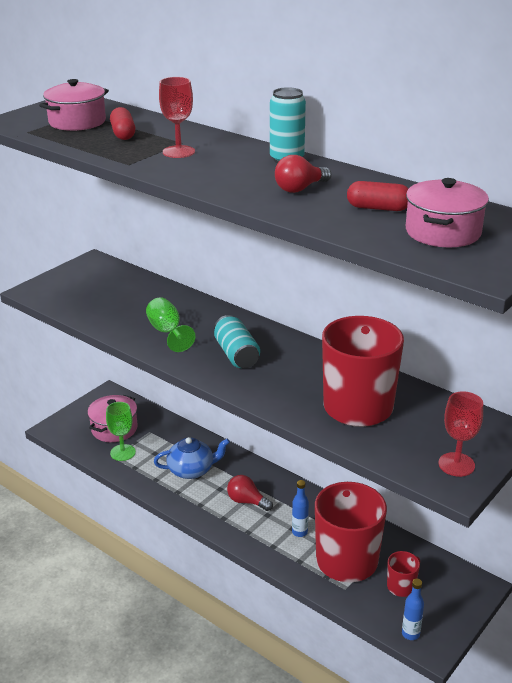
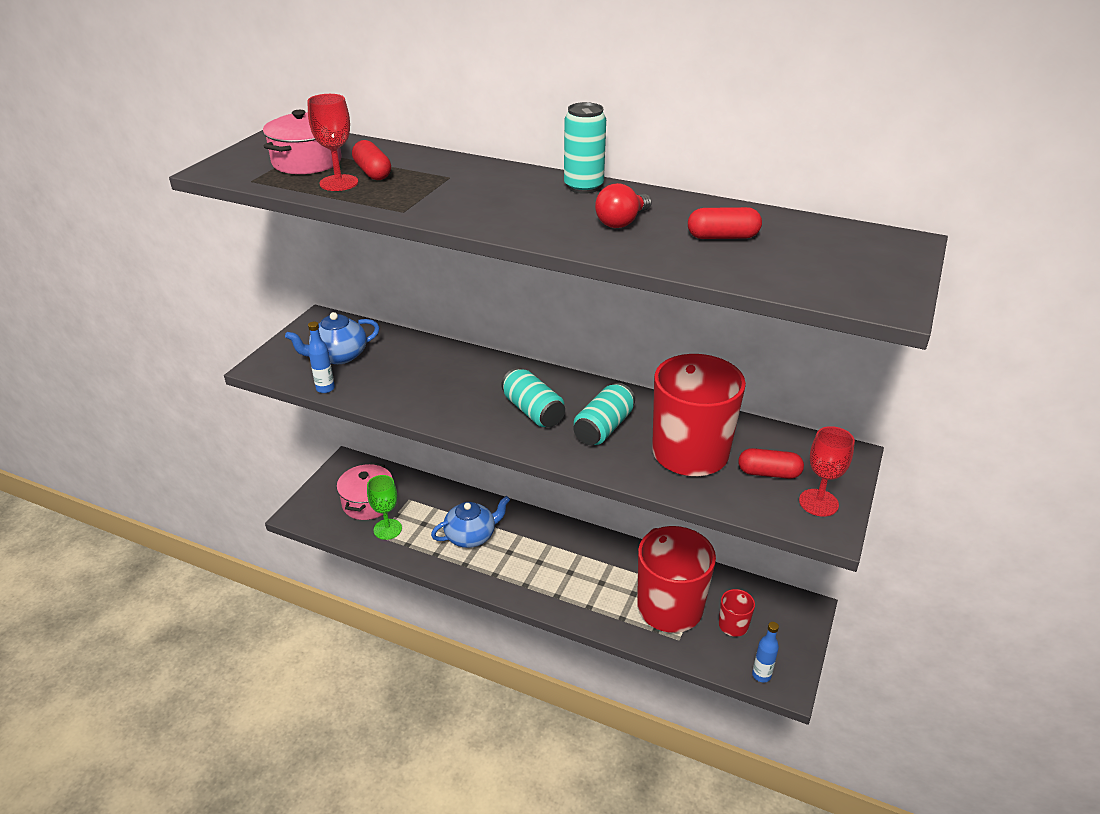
camera: 15 degrees left, 5 degrees up
green goblet [146,298,195,352] -> none
red goblet [159,77,195,158] -> red goblet moved to [307,94,358,191]
red light bulb [227,475,273,511] -> none
blue bottle [292,480,309,537] -> blue bottle moved to [308,322,335,393]
pink pot [406,178,489,247] -> none
none -> blue teapot [285,312,380,364]
none -> turquoise can [573,383,635,445]
none -> red capsule [738,448,804,479]

